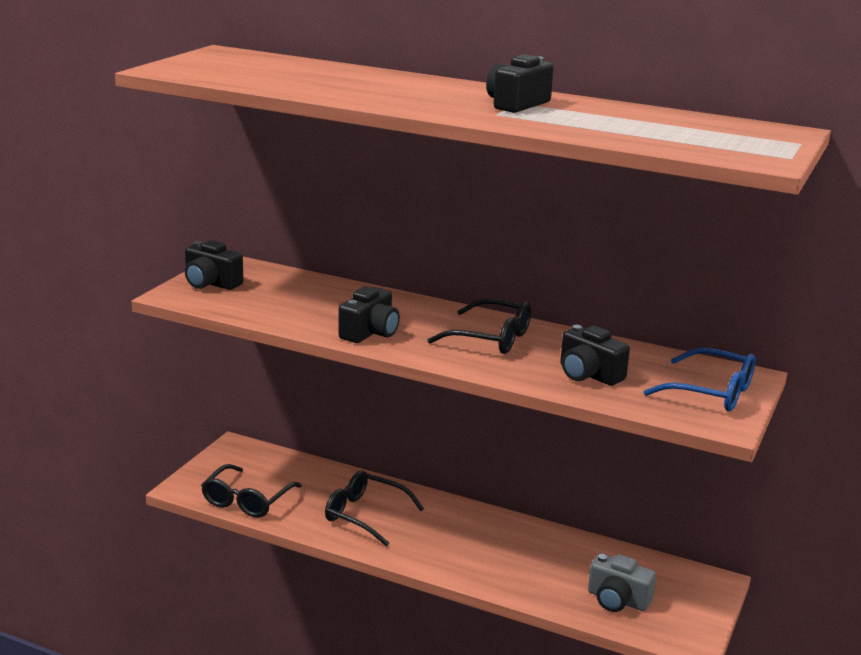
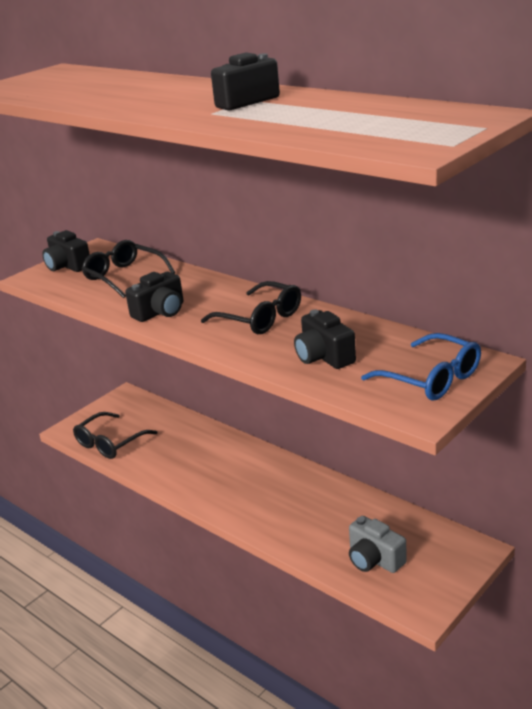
camera: 20 degrees right, 5 degrees up
black glasses [325,470,424,546] -> black glasses moved to [81,240,176,298]

